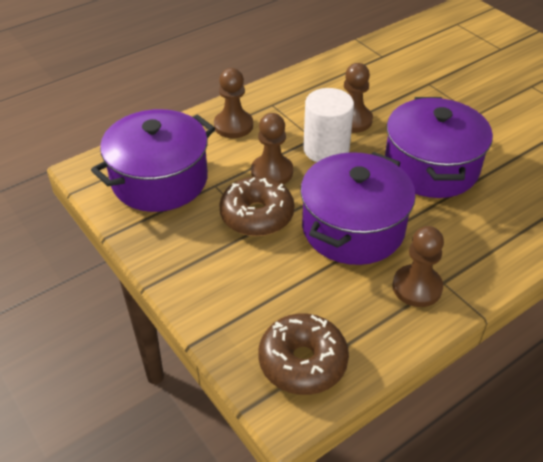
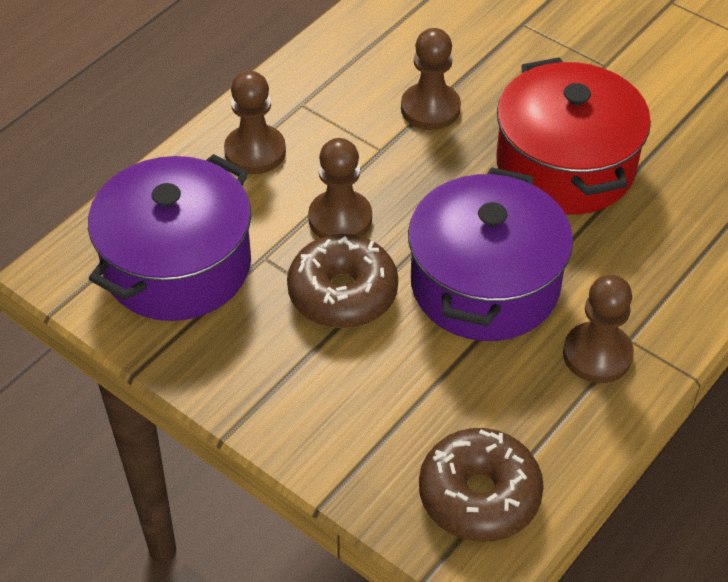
camera: 15 degrees left, 5 degrees up
white cylinder [303,88,354,162] -> none
purple pot [385,97,493,198] -> red pot [496,57,651,215]

